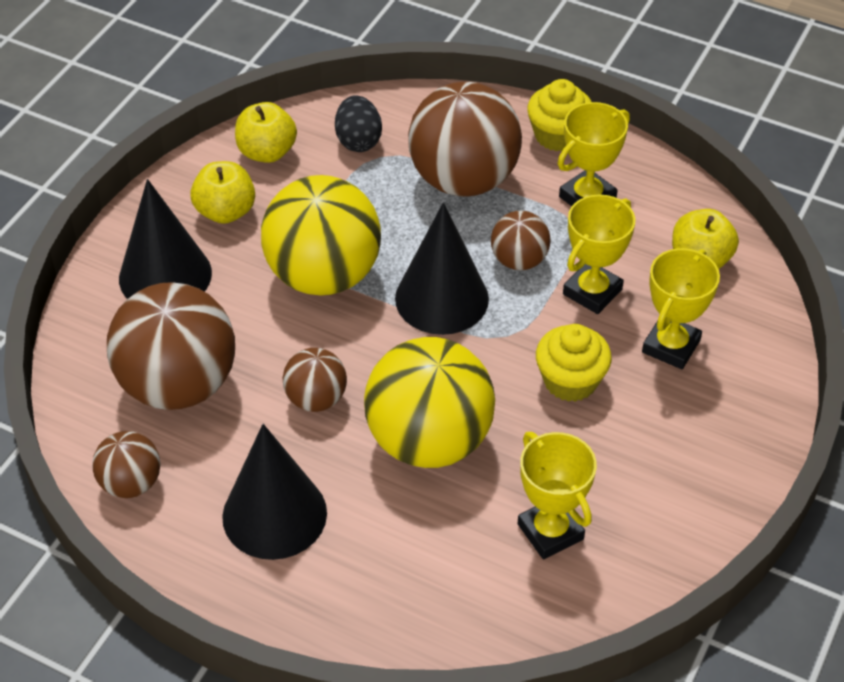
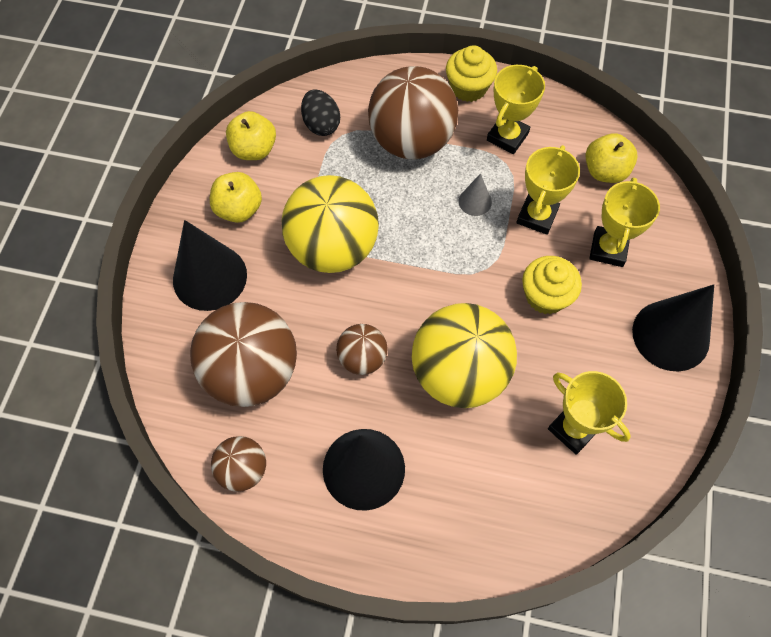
camera: 15 degrees left, 15 degrees up
black cone [395,202,489,335] -> black cone moved to [632,284,714,371]
brown ball [491,211,551,270] -> grey cone [459,173,492,216]

